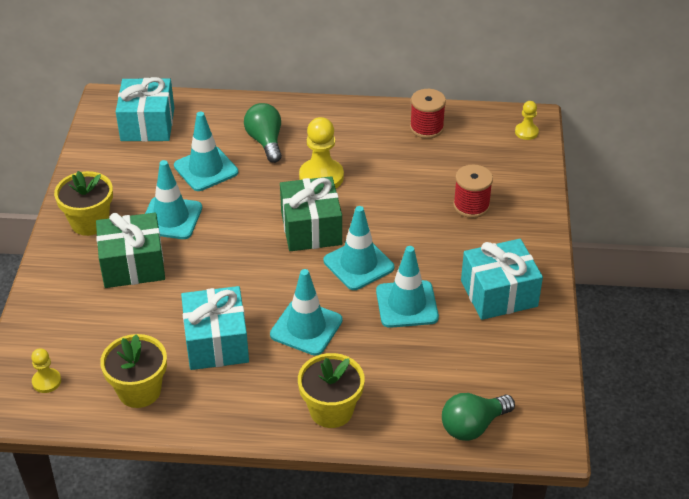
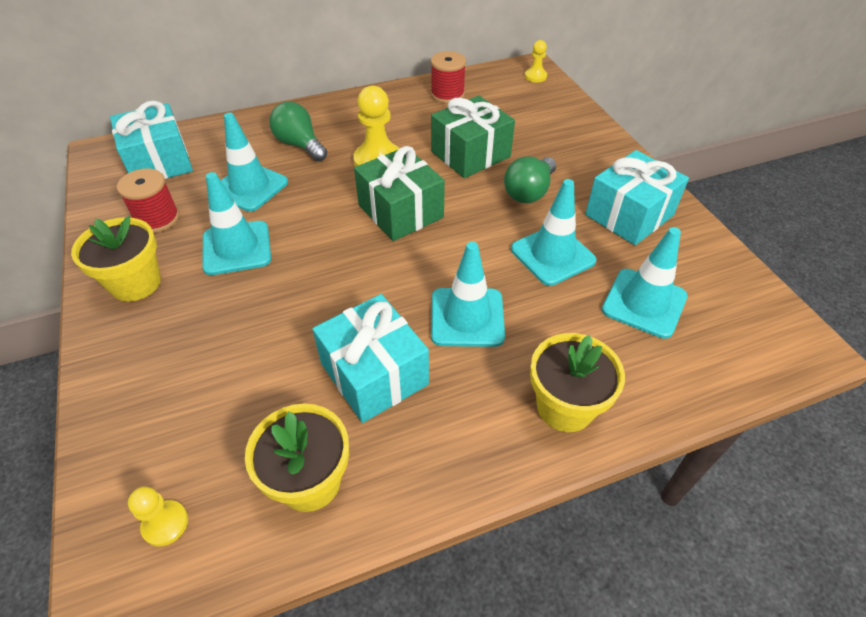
camera: 25 degrees left, 5 degrees up
green gift [96,212,165,288] -> green gift moved to [431,96,515,178]
turquoise traffic cone [324,206,394,290] -> turquoise traffic cone moved to [602,227,687,339]
green light bulb [442,393,515,441] -> green light bulb moved to [504,157,556,203]
red spool [453,164,493,218] -> red spool moved to [117,168,179,233]

